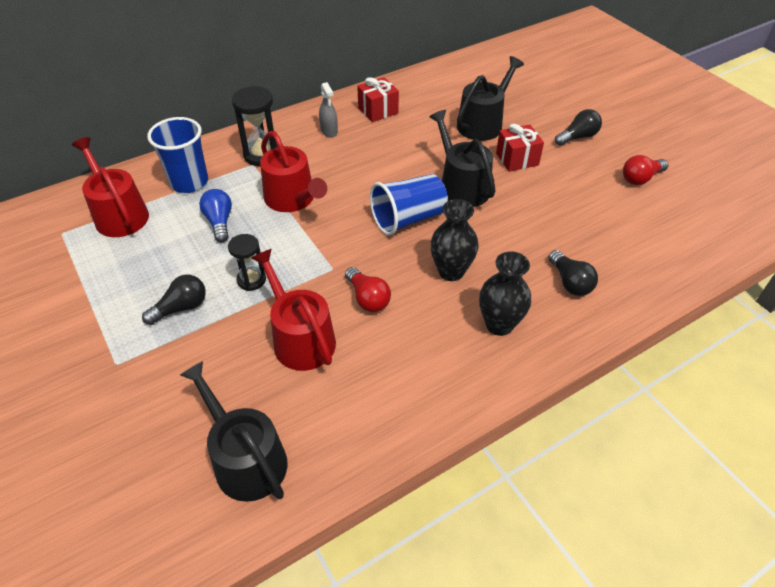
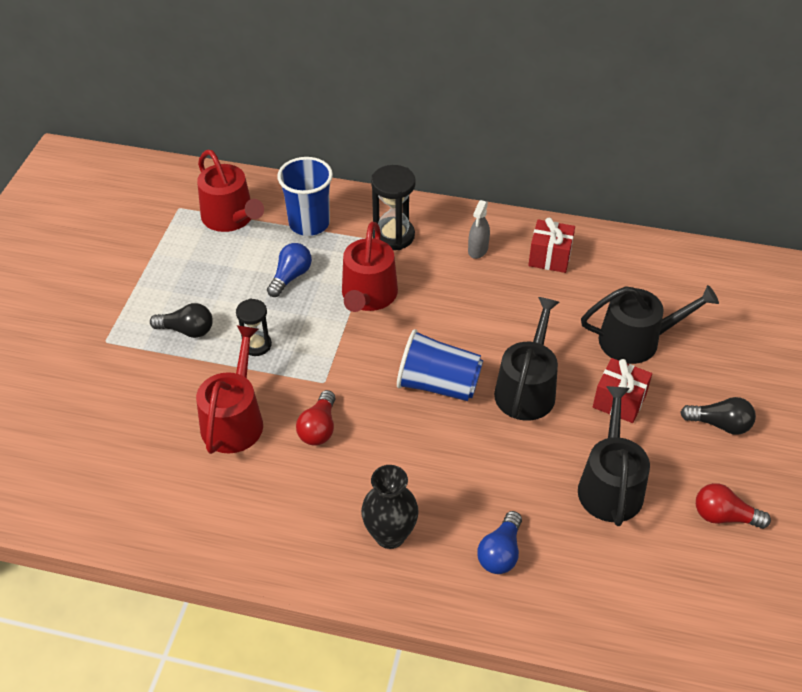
camera: 45 degrees right, 0 degrees up
red watering can [72,137,149,237] -> red watering can turned 135 degrees clockwise [197,150,264,232]
black watering can [180,361,288,502] -> black watering can moved to [578,386,650,526]
black vase [430,199,479,281] -> none
black light bulb [548,250,598,296] -> blue light bulb [477,511,522,574]

